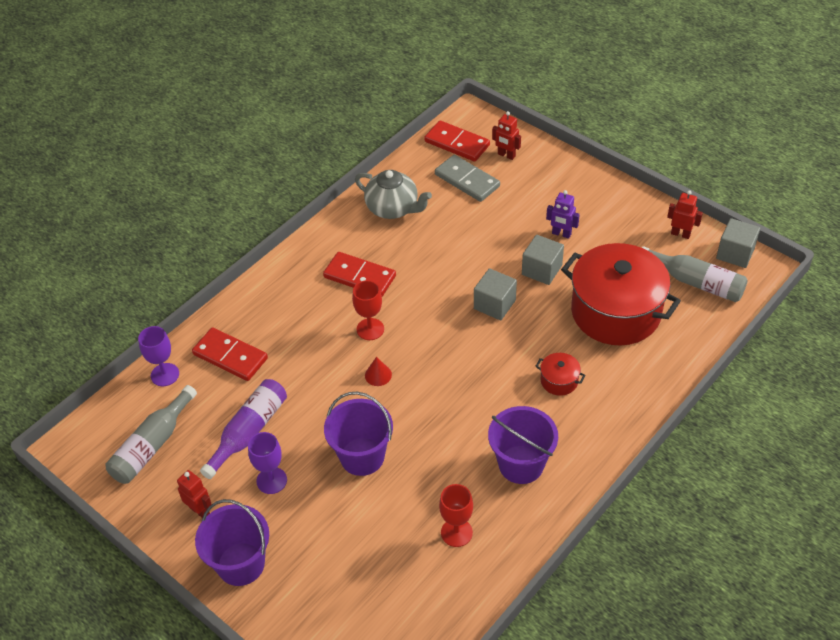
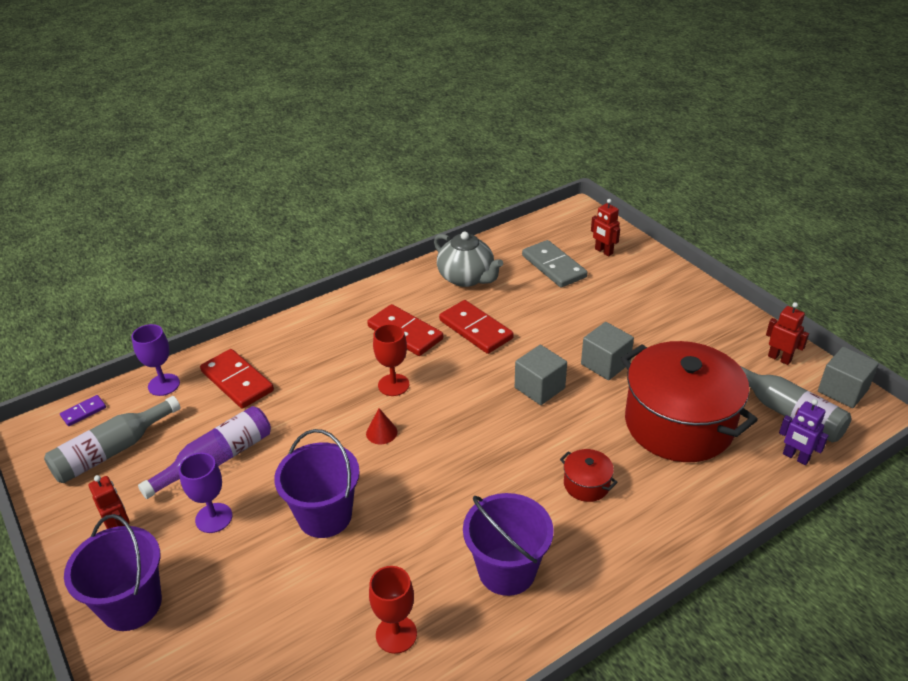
camera: 15 degrees right, 10 degrees down
red domino [424,121,490,162] -> red domino moved to [439,300,514,354]
purple robot [546,190,580,239] -> purple robot moved to [779,399,829,465]
none -> purple domino [60,395,106,426]

